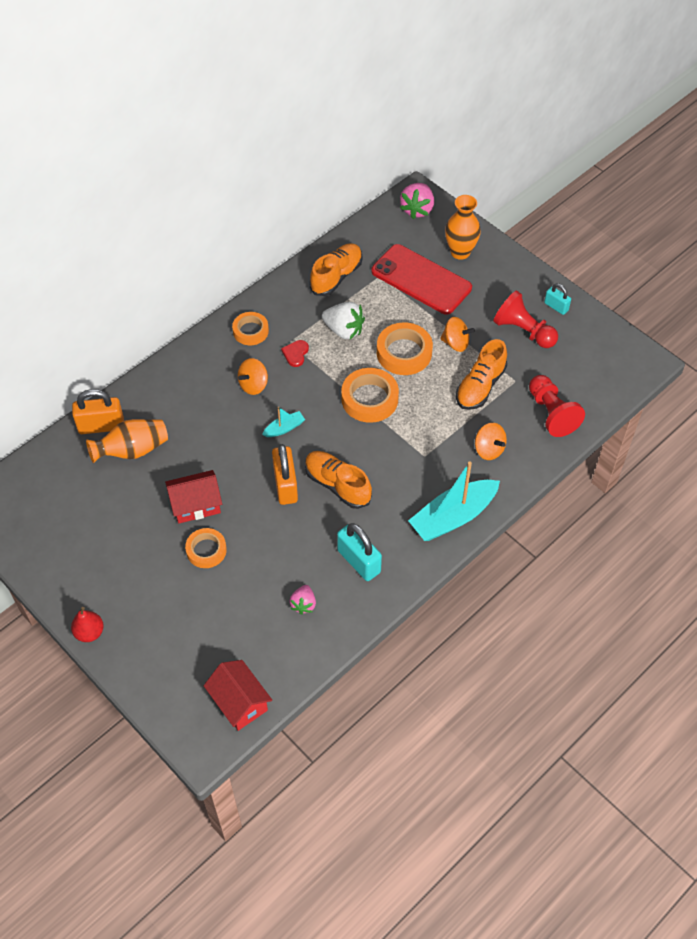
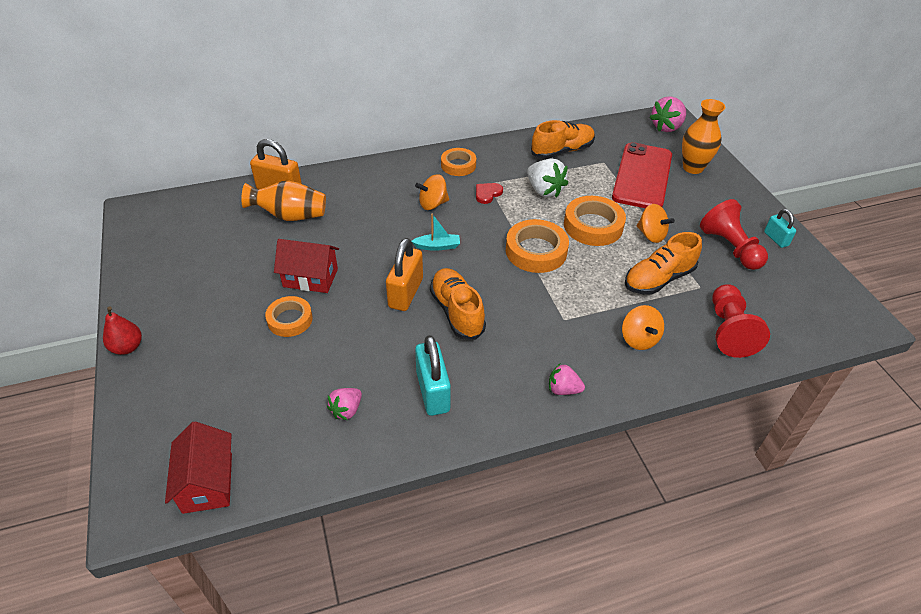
camera: 25 degrees right, 10 degrees down
red phone [371,244,472,315] -> red phone turned 45 degrees clockwise [612,142,672,208]
turquoise boat [408,461,500,541] -> pink strawberry [549,364,585,395]

